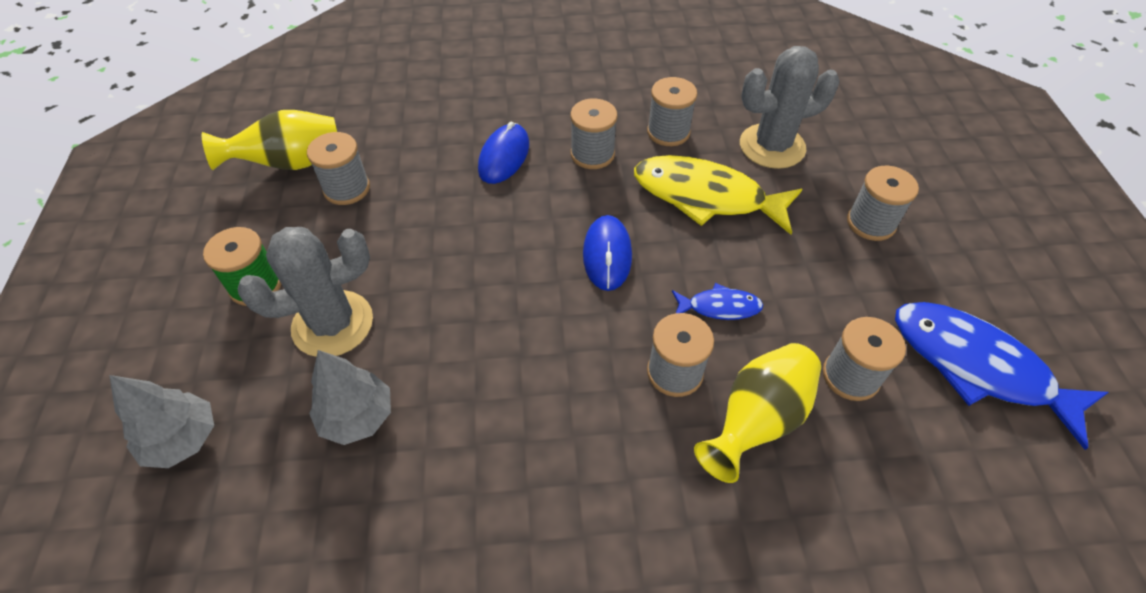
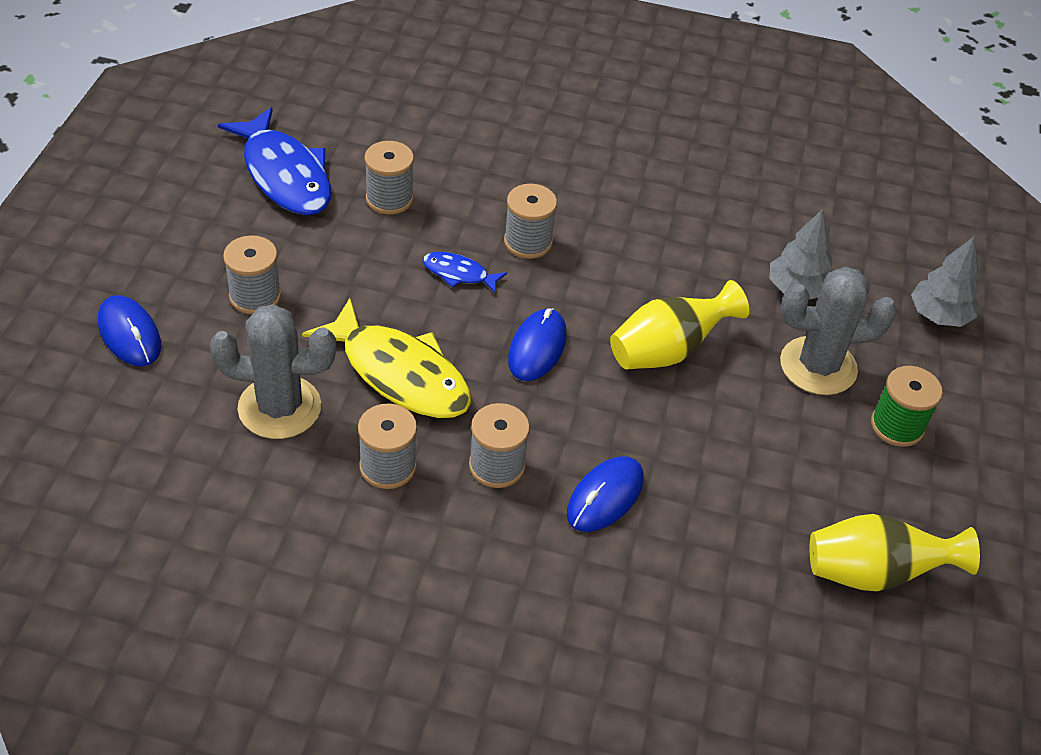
camera: 165 degrees left, 5 degrees down
grey spool [307,132,370,205] -> none
yellow vase [694,343,821,483] -> yellow vase moved to [610,280,749,370]
none -> blue mouse [98,295,161,367]

